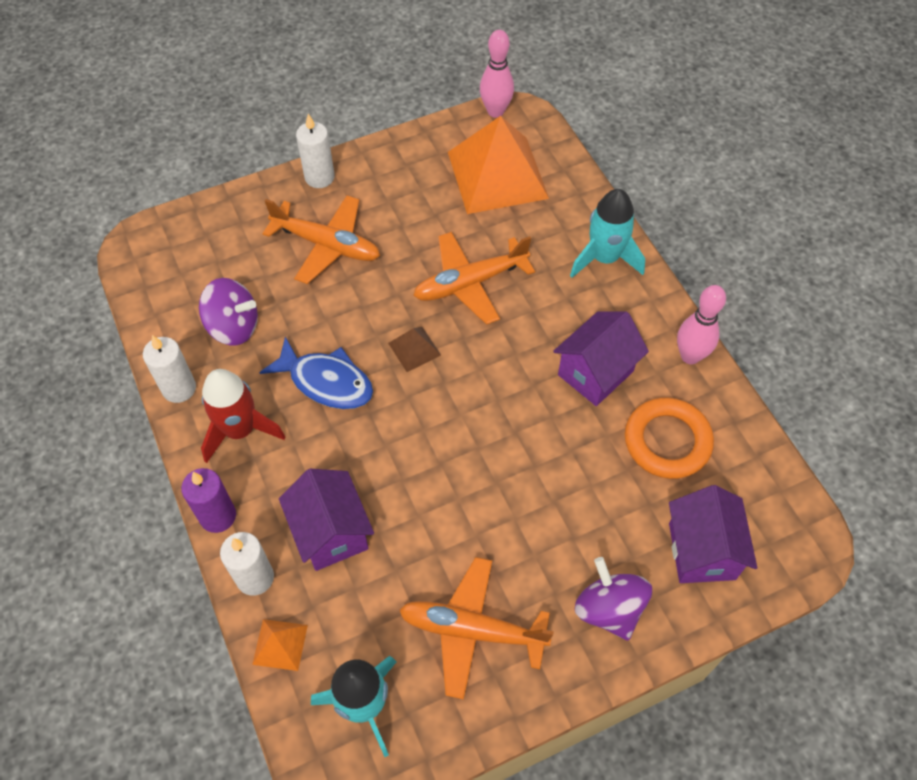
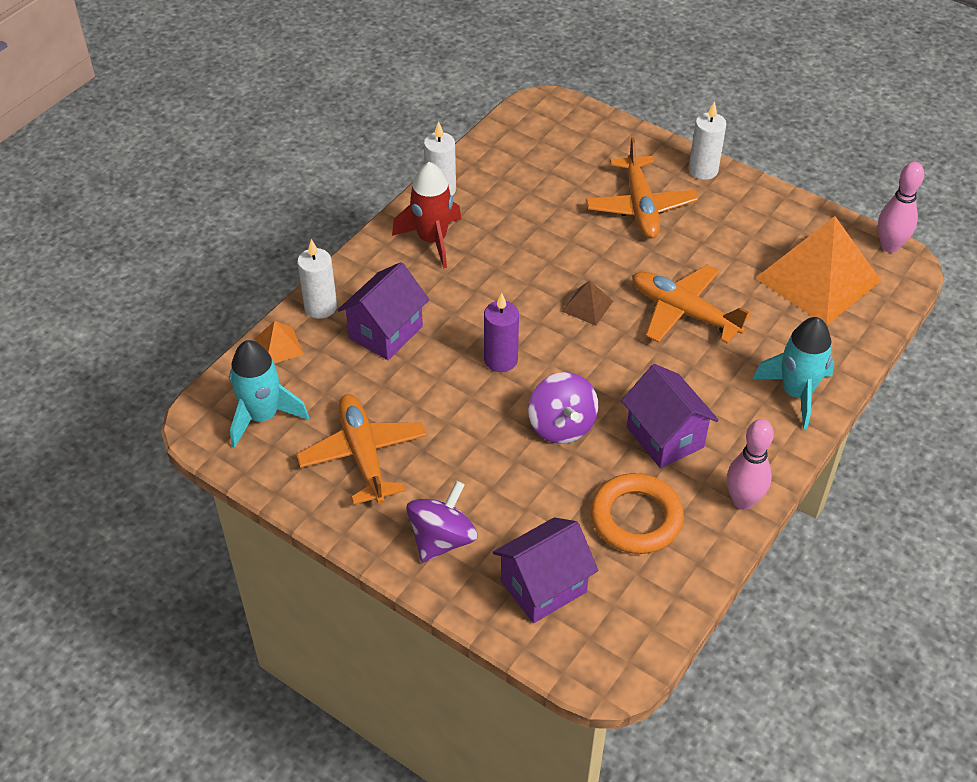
camera: 60 degrees right, 10 degrees down
purple candle [181,468,236,533] -> purple candle moved to [484,293,519,372]
purple spinning top [199,278,258,346] -> purple spinning top moved to [528,372,599,444]
blue fish [259,337,373,409] -> none
purple house [553,311,649,406] -> purple house turned 45 degrees clockwise [621,364,719,468]

